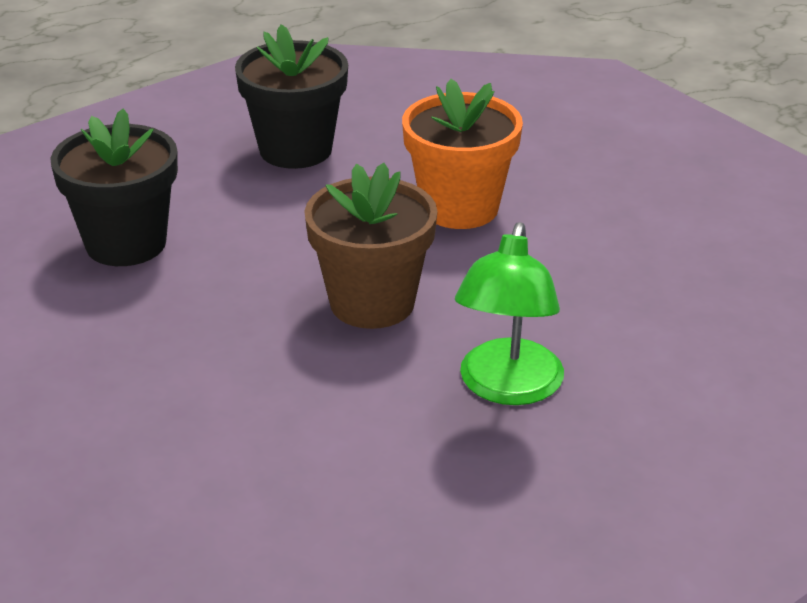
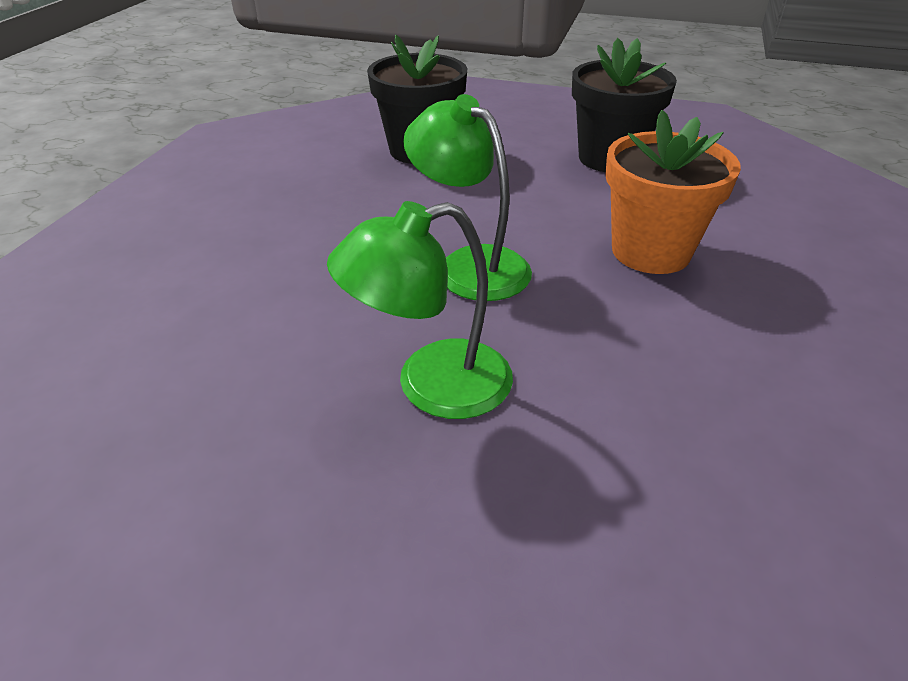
camera: 55 degrees right, 5 degrees up
brown flower pot [304,163,438,329] -> green lamp [403,94,532,301]

